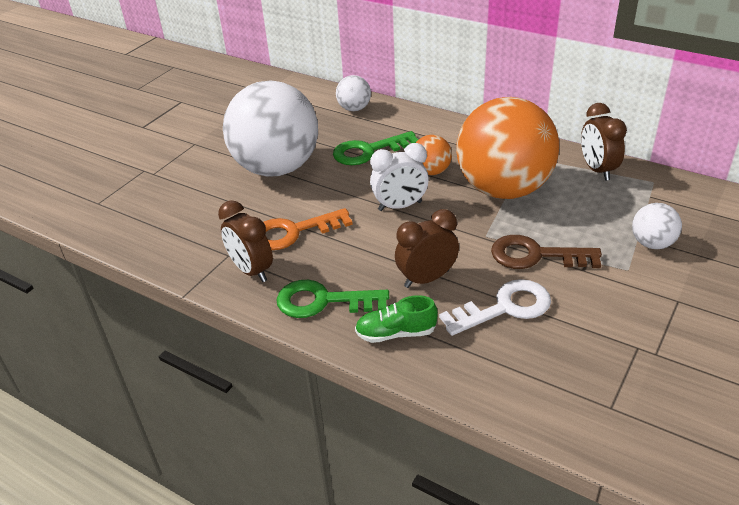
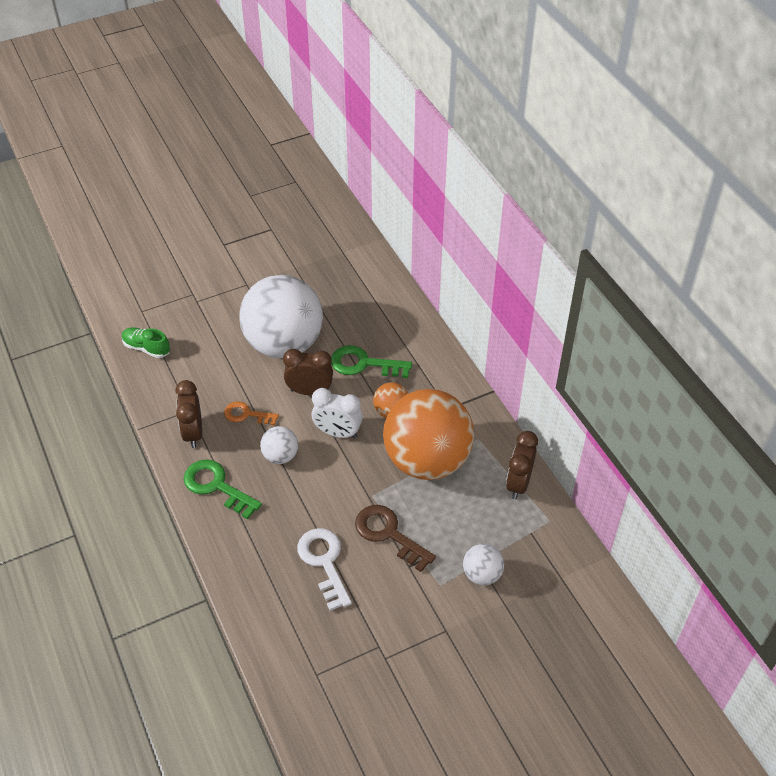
camera: 30 degrees right, 10 degrees up
orange key [264,208,353,250] -> orange key [224,401,279,425], size x0.65
white ball [336,75,371,111] -> white ball moved to [260,426,298,464]
green shoe [355,295,438,343] -> green shoe moved to [122,327,170,358]
brown clock [395,209,459,288] -> brown clock moved to [283,349,333,395]
white key [439,279,551,336] -> white key turned 120 degrees counterclockwise [297,528,352,611]

